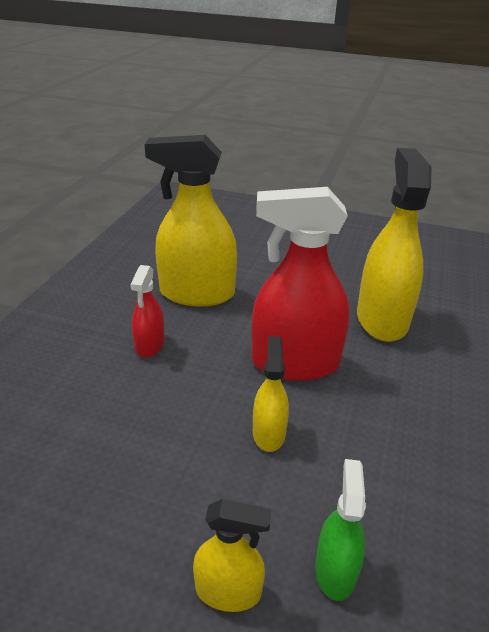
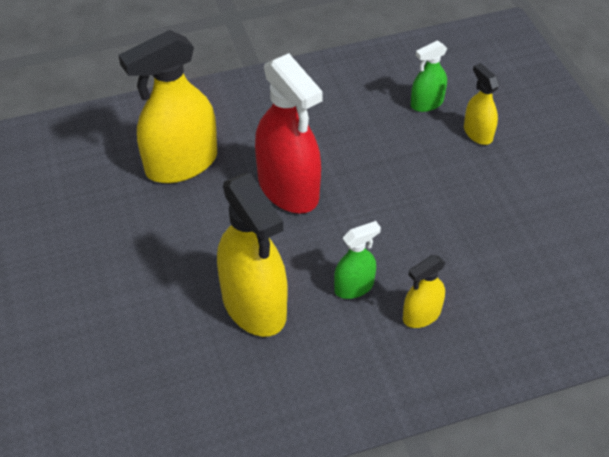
camera: 125 degrees left, 15 degrees up
red spray bottle [130,265,165,358] -> green spray bottle [334,221,381,299]
yellow spray bottle [253,336,289,452] -> yellow spray bottle moved to [403,255,445,328]

